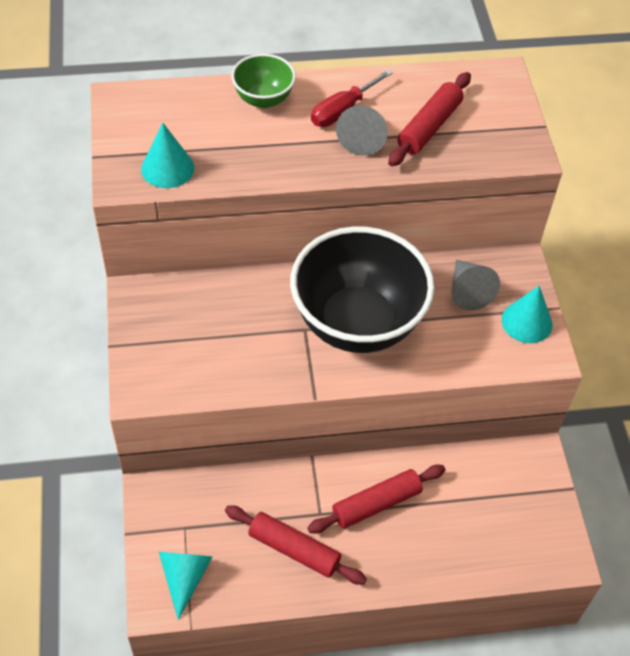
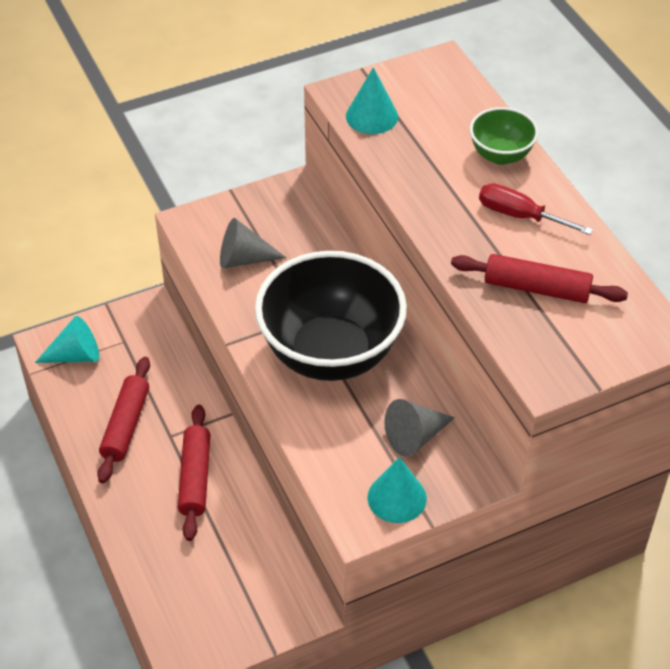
camera: 75 degrees right, 5 degrees down
red rolling pin [307,465,445,533] -> red rolling pin turned 45 degrees clockwise [178,405,210,541]
grey cone [336,106,388,156] -> grey cone moved to [220,218,286,269]

